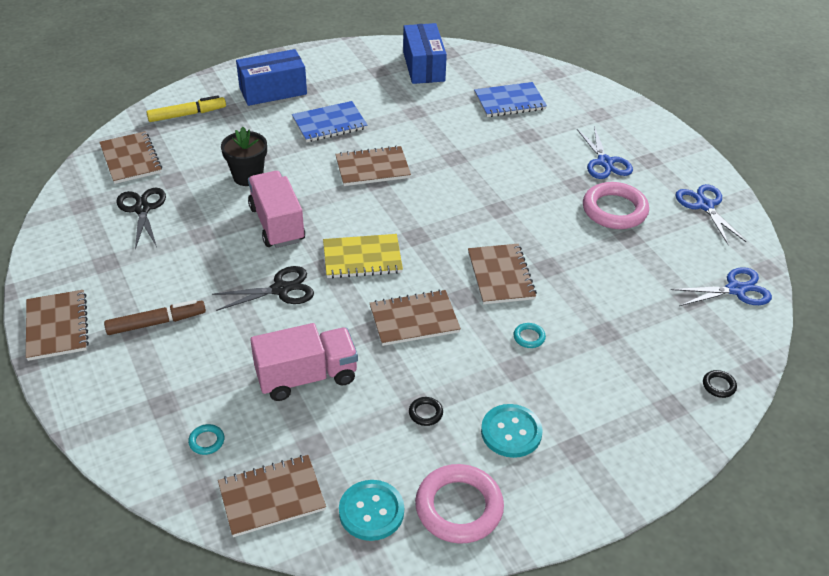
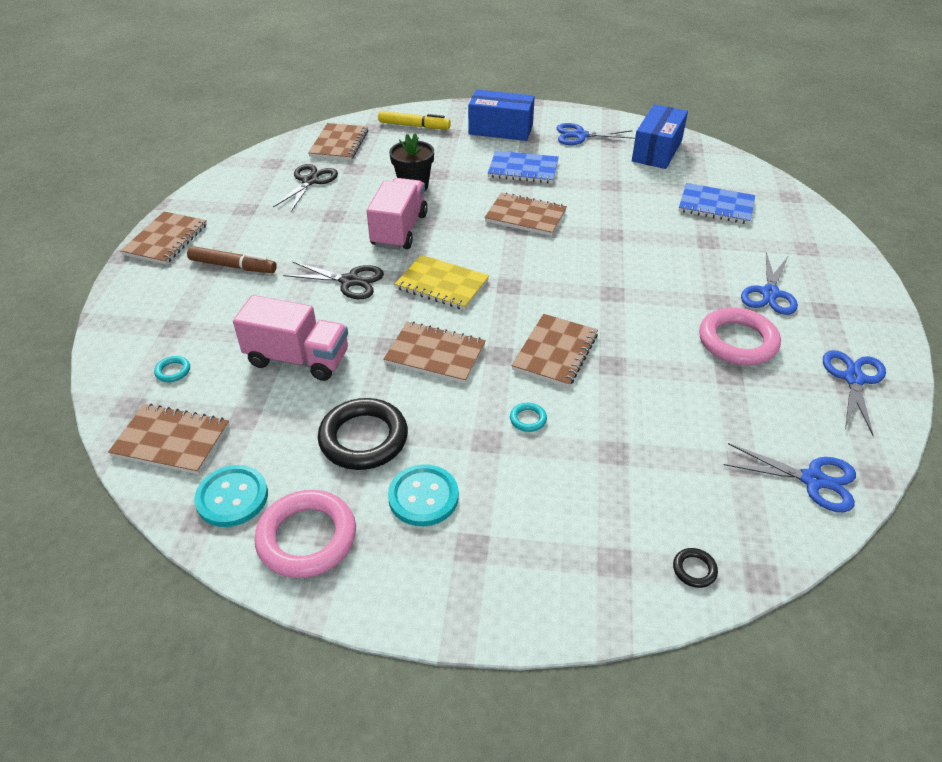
camera: 35 degrees right, 0 degrees up
black ring [409,397,443,426] -> black ring [318,398,408,470], size x2.35
none -> blue scissors [556,123,635,145]

